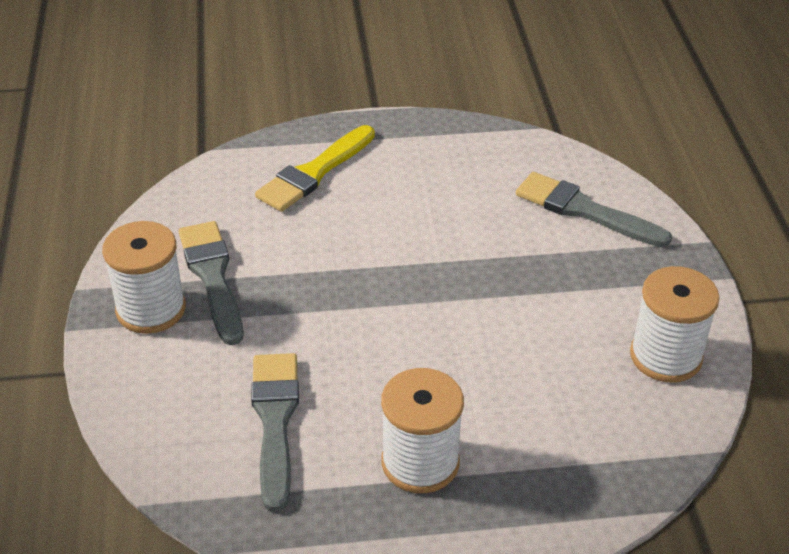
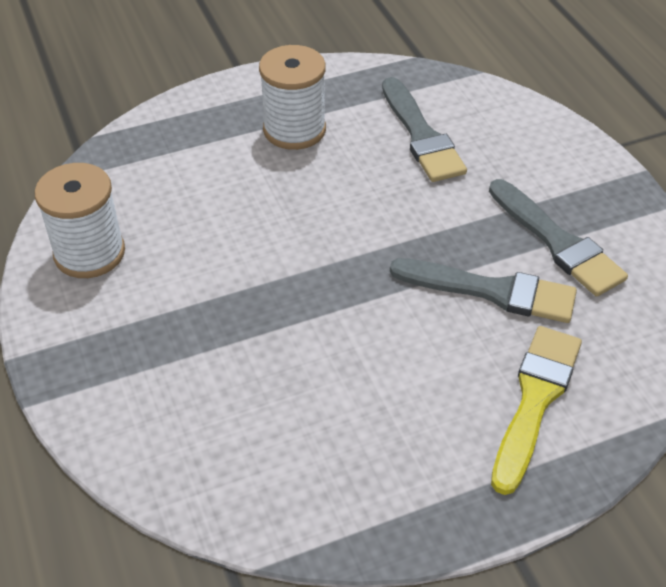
camera: 165 degrees right, 5 degrees up
white spool [102,221,186,334] -> none
grey brush [516,172,672,247] -> grey brush moved to [390,258,577,323]

